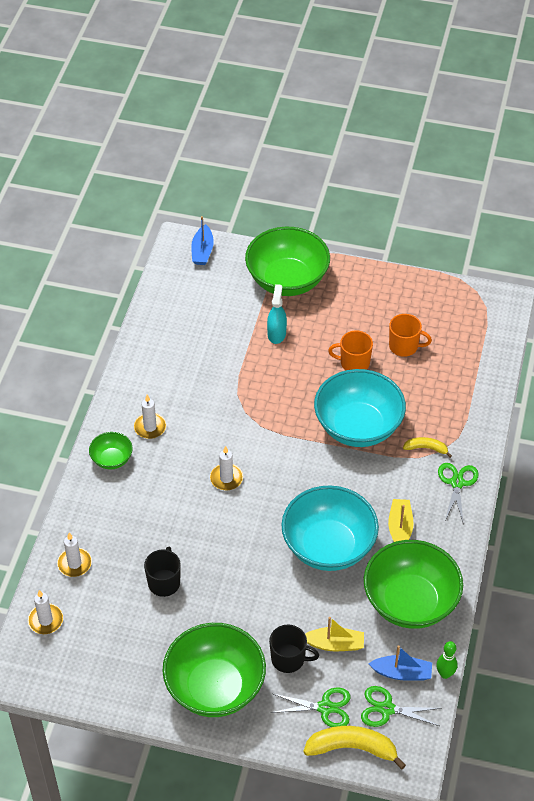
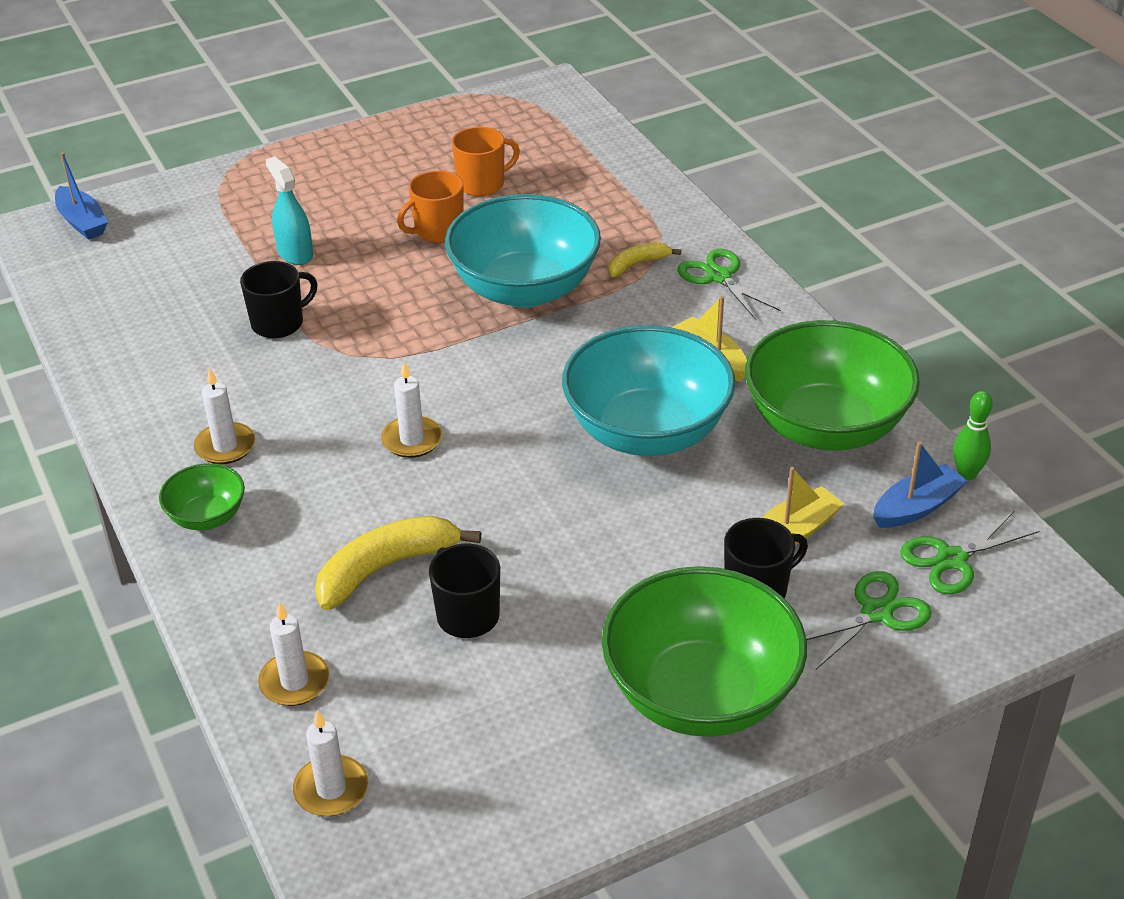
camera: 40 degrees left, 10 degrees down
green bowl [245,227,330,296] -> none
yellow banana [303,726,406,769] -> yellow banana moved to [315,516,481,610]
none -> black mug [240,261,317,338]

